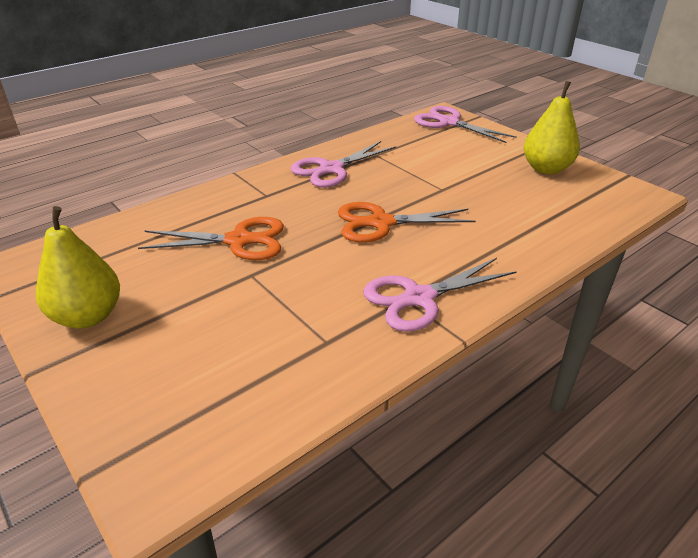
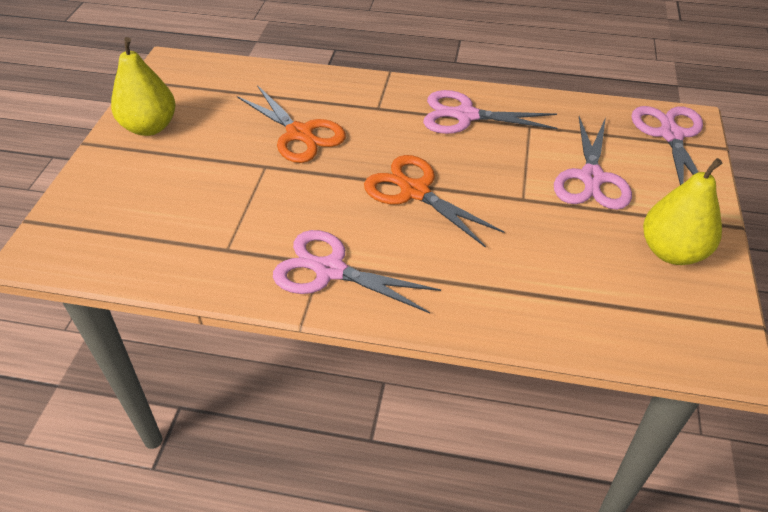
camera: 50 degrees right, 10 degrees up
none -> pink scissors [554,116,632,210]

